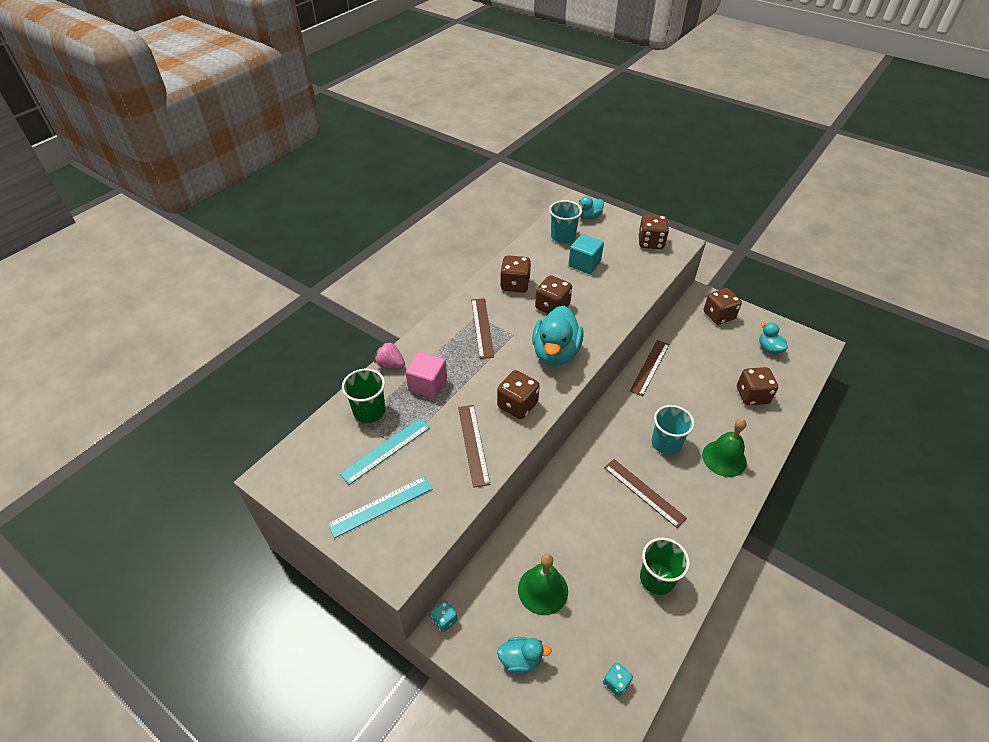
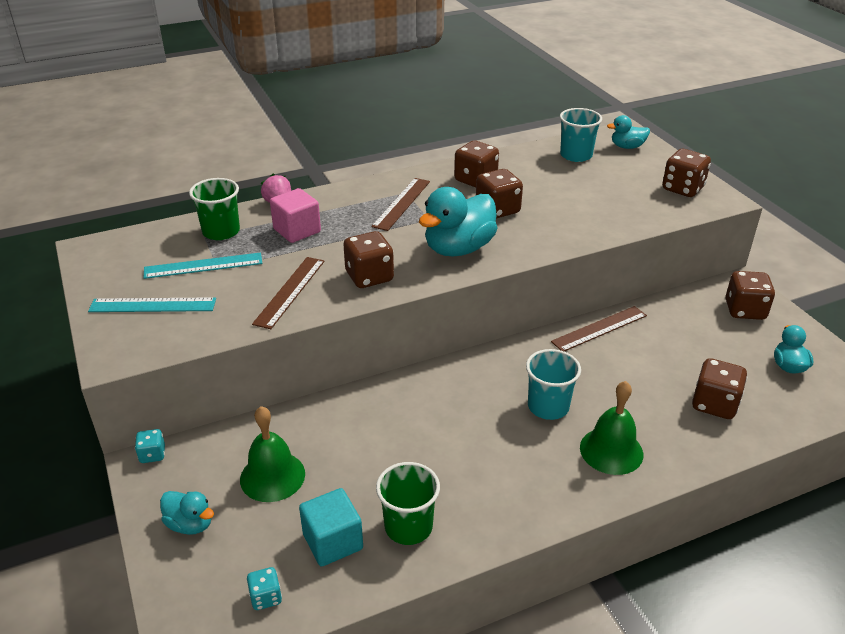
camera: 30 degrees right, 10 degrees down
turquoise cube [568,234,604,274] -> turquoise cube moved to [299,488,363,567]
brown ruler [604,459,687,528] -> none

